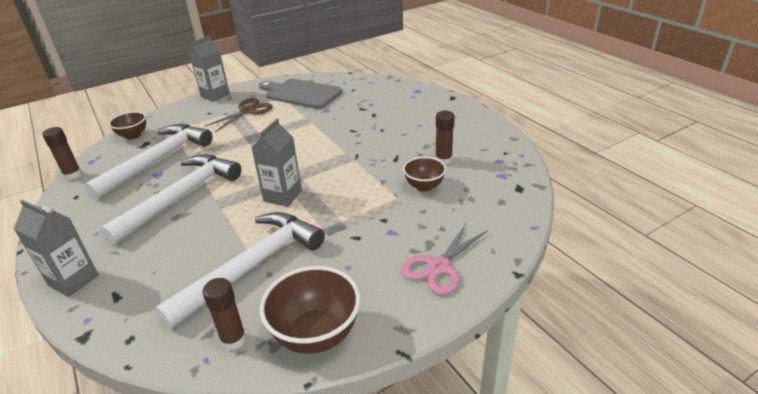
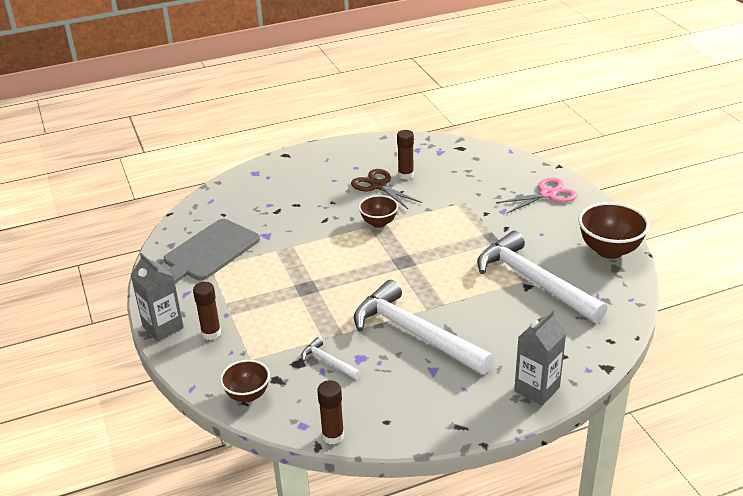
camera: 80 degrees left, 0 degrees up
white hammer [84,124,213,200] -> white hammer [301,337,361,379], size x0.43
brown glue stick [202,278,246,350] -> brown glue stick moved to [193,282,221,340]
brown scissors [204,98,273,132] -> brown scissors moved to [351,169,422,209]
grey carton [251,119,302,207] -> none
pink scissors [402,224,487,295] -> pink scissors turned 75 degrees counterclockwise [496,178,577,214]
brown bowl [403,157,446,192] -> brown bowl moved to [359,195,398,228]

